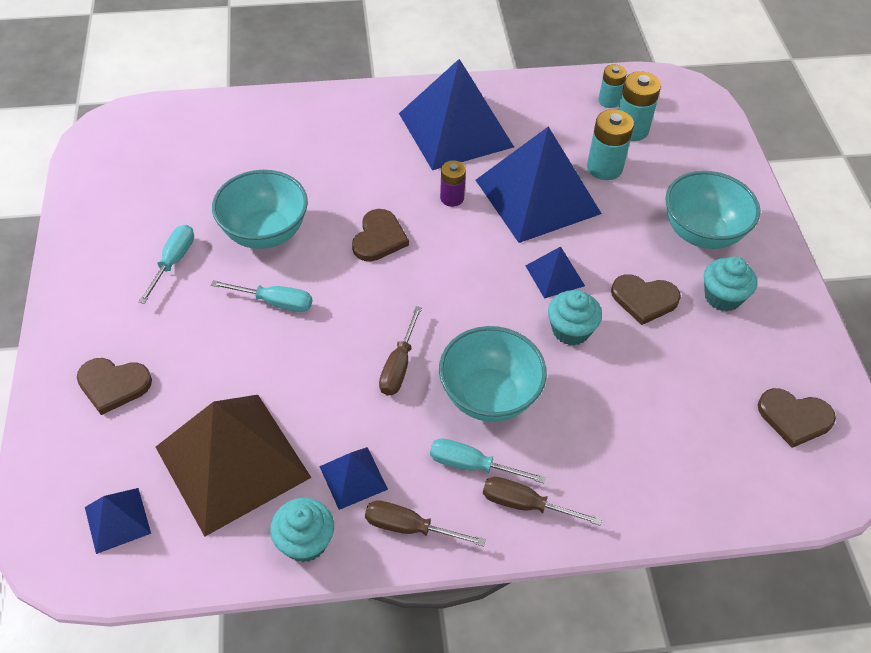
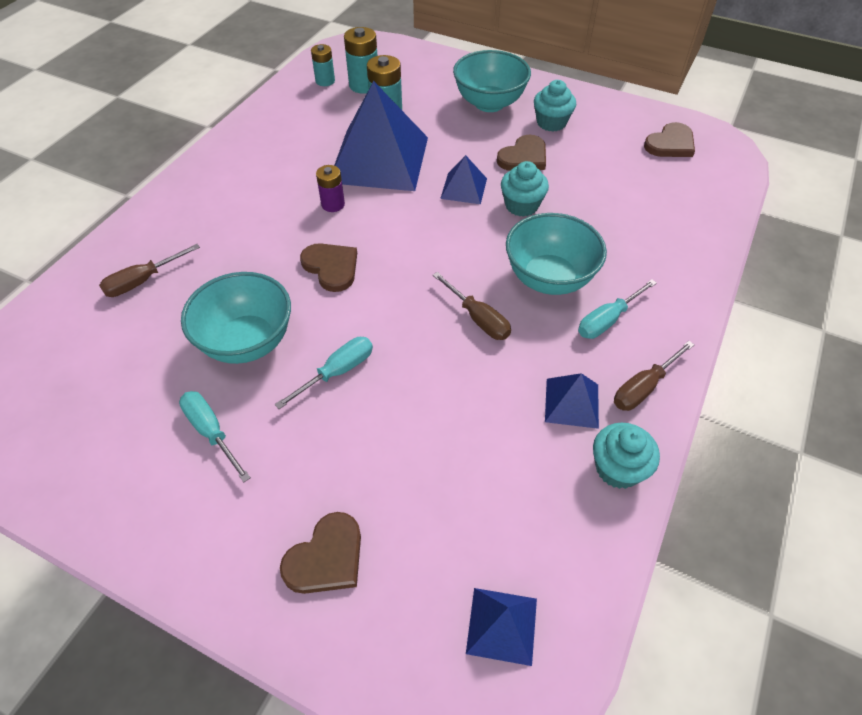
camera: 55 degrees left, 0 degrees up
brown pyramid [156,395,311,537] -> none
blue pyramid [399,59,514,170] -> none
brown screwdriver [483,477,602,526] -> brown screwdriver moved to [99,244,200,297]

